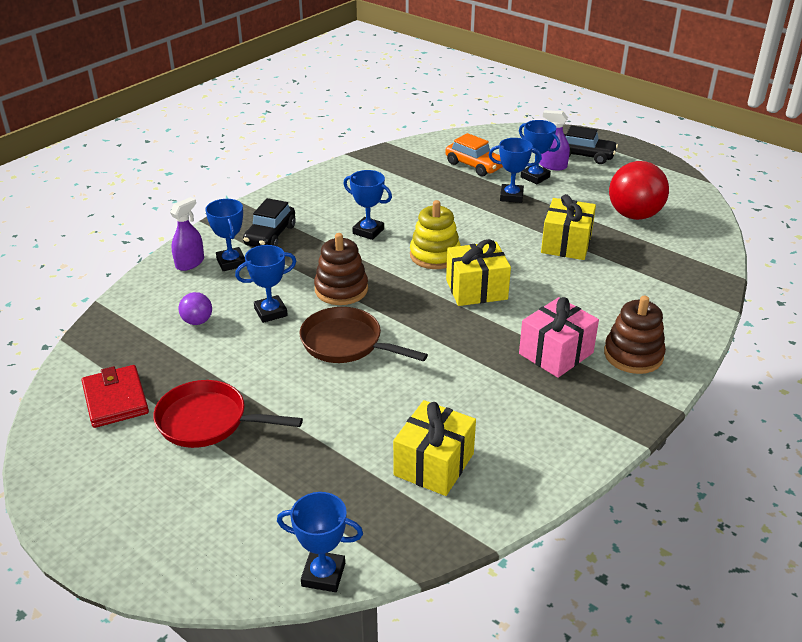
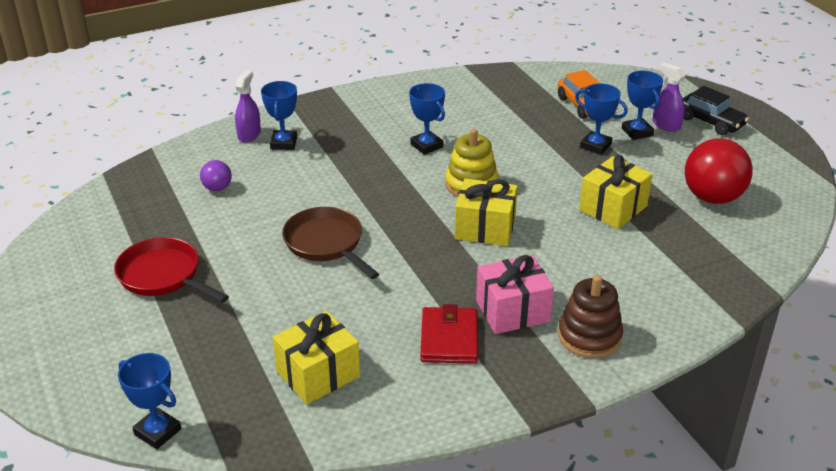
camera: 25 degrees right, 0 degrees up
red wallet [82,365,149,428] -> red wallet moved to [420,304,478,364]
purple spray bottle [170,197,204,271] -> purple spray bottle turned 45 degrees counterclockwise [235,70,261,142]
blue trophy [235,245,296,323] -> none
black car [243,198,296,247] -> none
brown stacking toy [314,233,368,305] -> none

